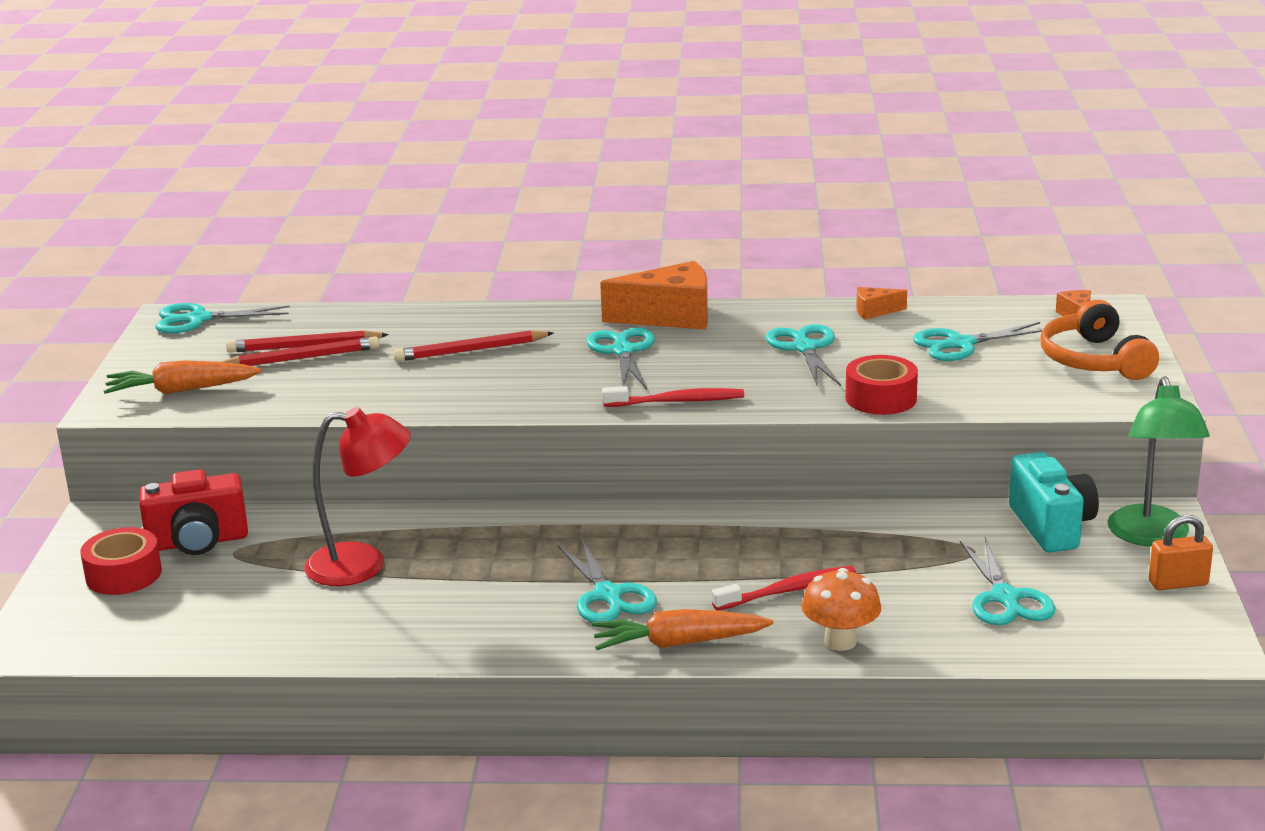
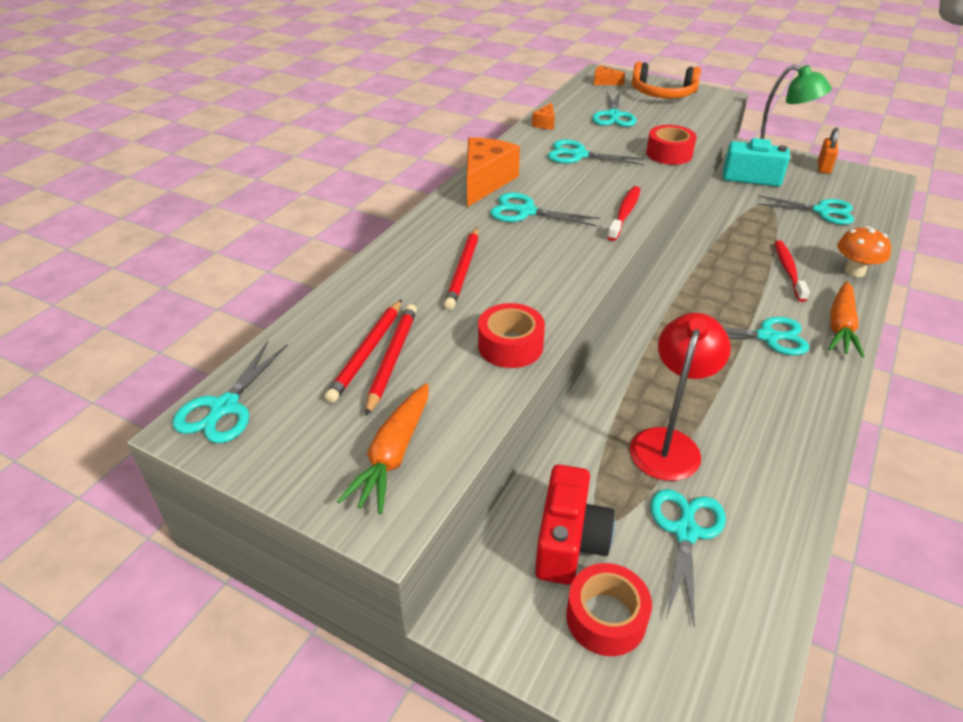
camera: 65 degrees left, 15 degrees up
none -> red tape [478,303,545,368]
none -> turquoise scissors [650,489,726,627]

